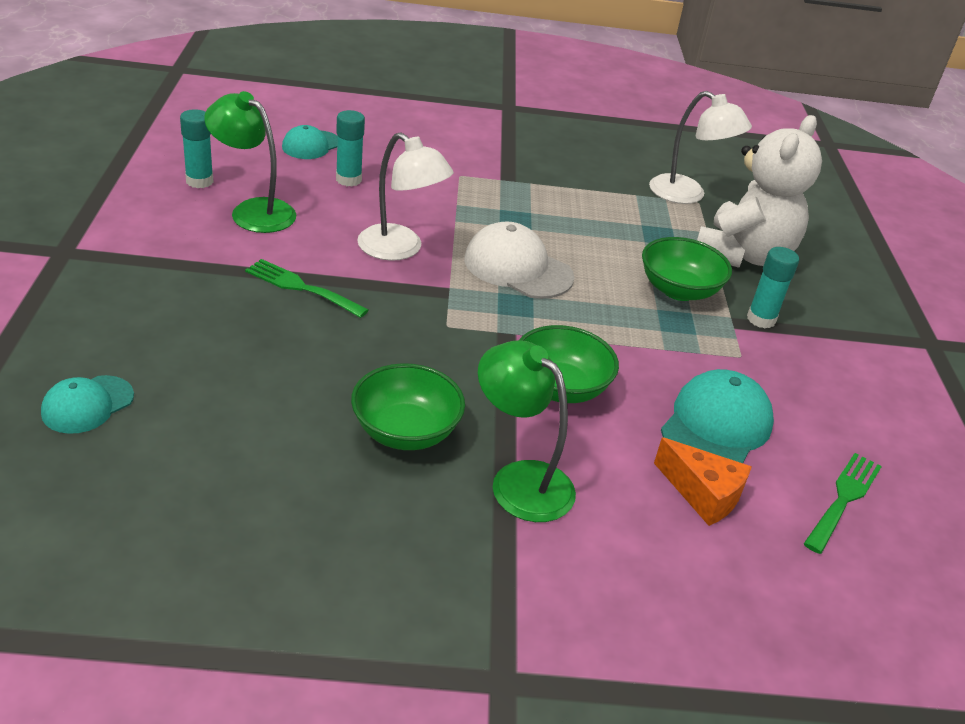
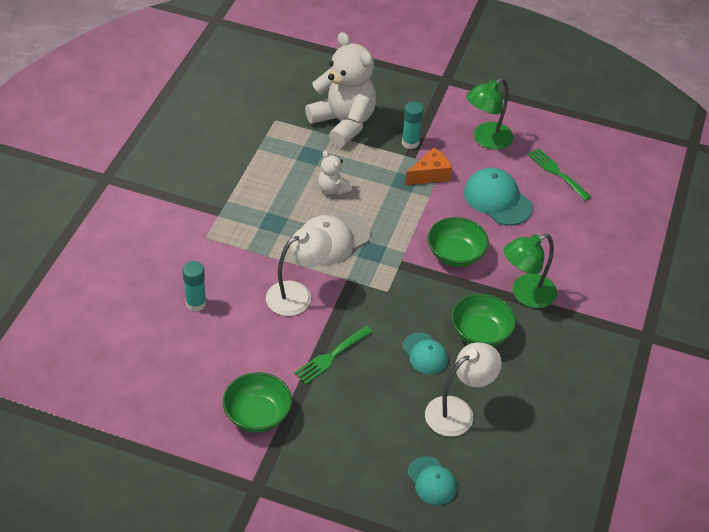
camera: 70 degrees left, 10 degrees up
turquoise glue stick [180,109,214,188] -> none
green lamp [204,91,296,233] -> green lamp moved to [466,78,514,150]
turquoise cap [282,125,337,159] -> turquoise cap moved to [402,332,448,374]
green bowl [642,237,732,301] -> green bowl moved to [223,372,292,432]
white lamp [649,91,752,204] -> white lamp moved to [425,343,502,437]
orange cheese [654,437,752,526] -> orange cheese moved to [405,148,452,185]
none -> white teddy bear [318,151,352,195]

